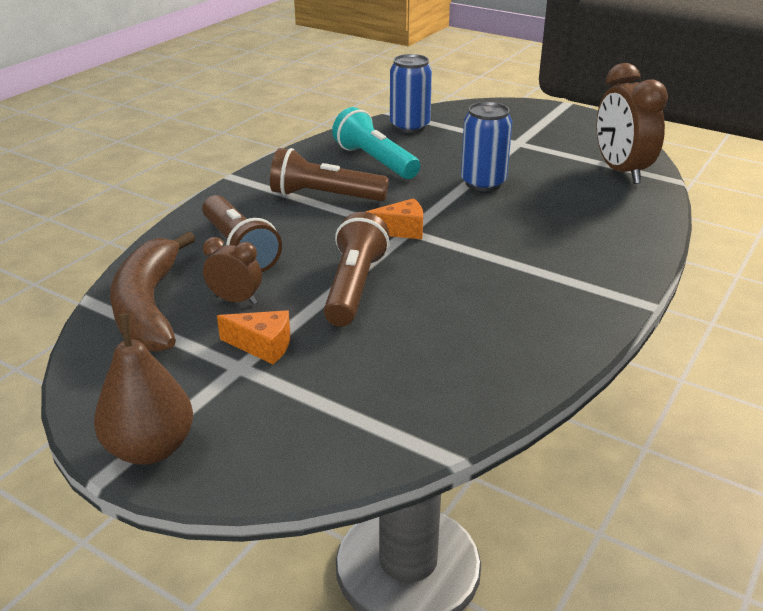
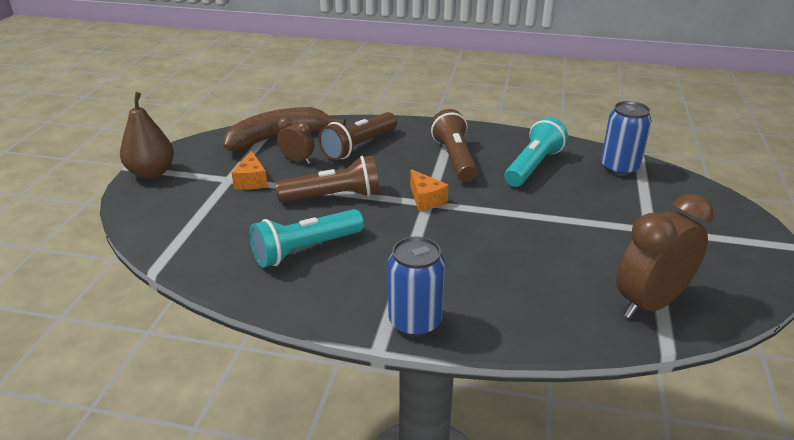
camera: 70 degrees right, 0 degrees up
brown clock [203,237,262,304] -> brown clock turned 60 degrees counterclockwise [277,117,314,164]
blue can [461,102,512,191] -> blue can moved to [388,236,445,337]
none -> turquoise flashlight [249,209,364,267]

